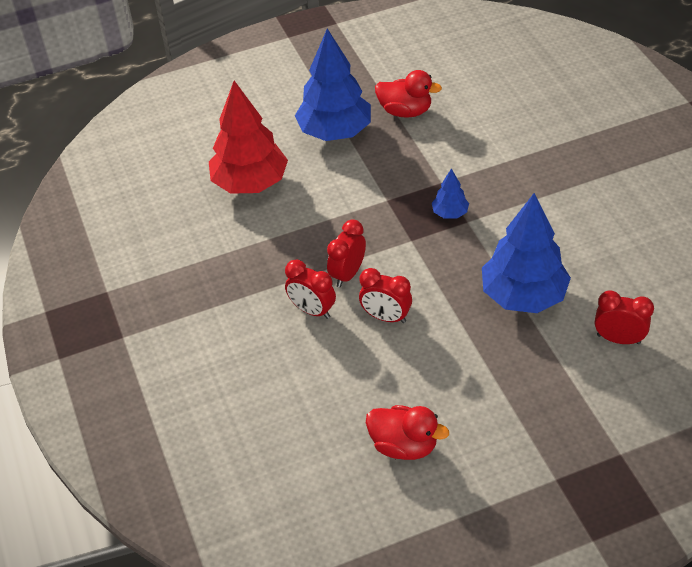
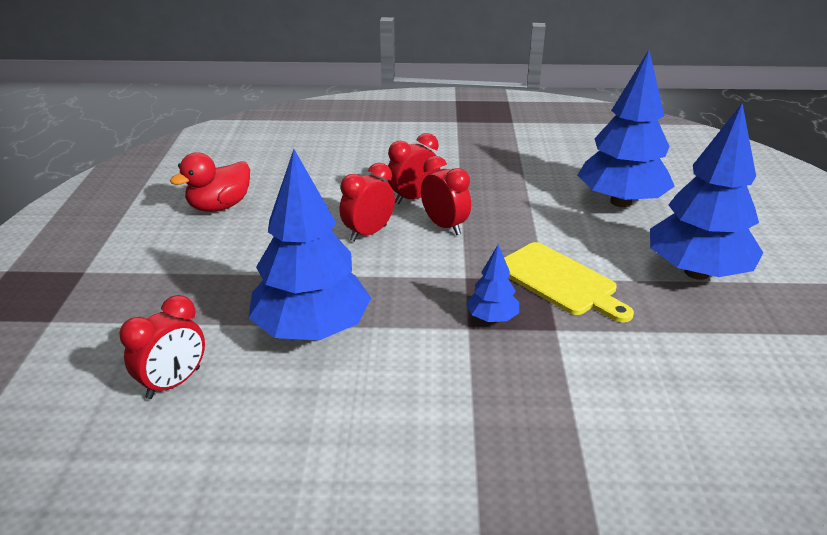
camera: 110 degrees right, 15 degrees down
red tree [209,81,288,194] -> blue tree [578,50,675,207]
red duck [375,70,442,118] -> none
none -> yellow cutting board [504,242,634,323]

